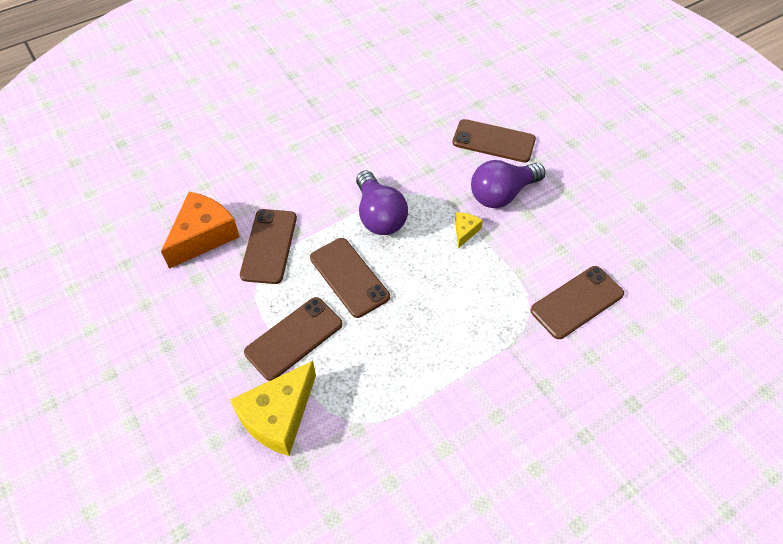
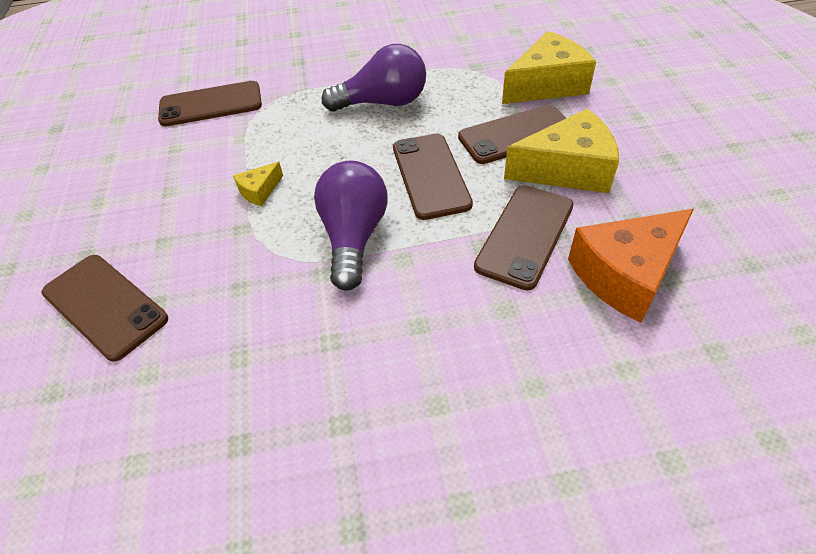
camera: 155 degrees left, 5 degrees down
purple light bulb [471,160,546,208] -> purple light bulb moved to [322,44,426,112]
none -> yellow cheese [504,109,619,193]

